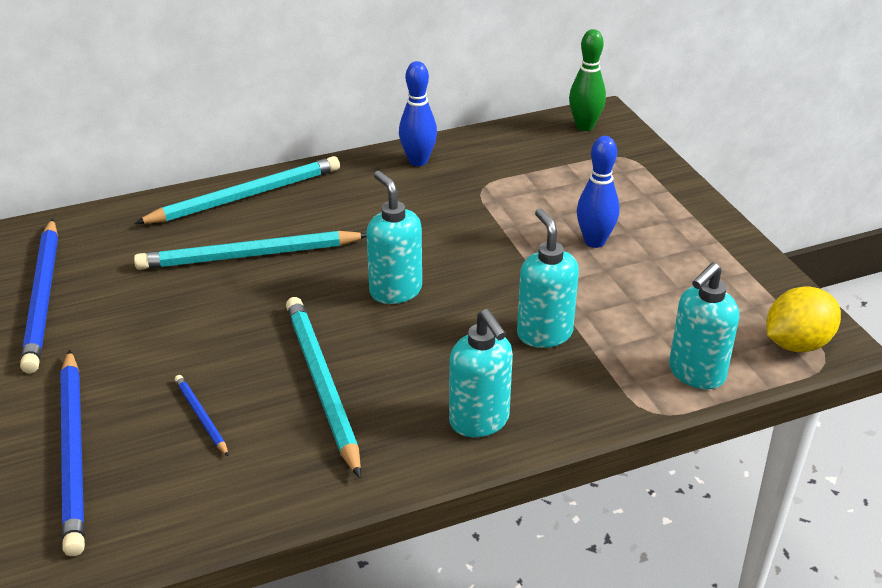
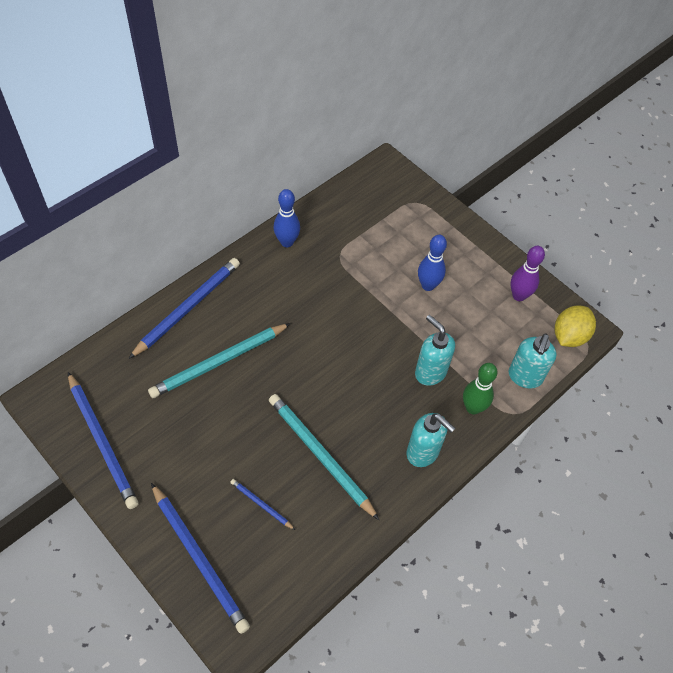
camera: 25 degrees left, 20 degrees up
turquoise pencil [135,156,340,224] -> blue pencil [129,258,240,359]
turquoise soap dispenser [366,171,422,304] -> none
green bowling pin [569,29,606,131] -> green bowling pin moved to [463,363,498,414]
none -> purple bowling pin [511,246,545,301]

